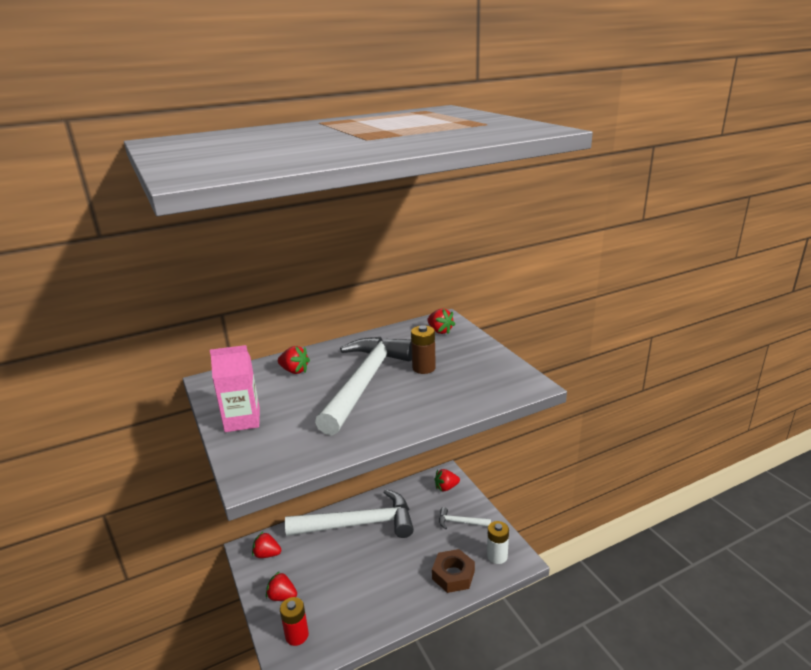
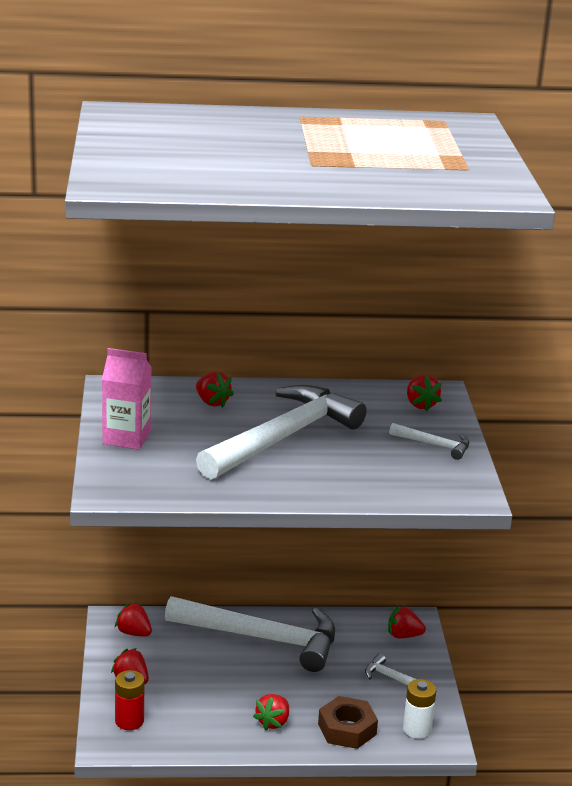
camera: 20 degrees right, 0 degrees up
brown battery [411,325,436,374] -> none
none -> red strawberry [253,694,289,731]
none -> white hammer [389,423,469,460]

